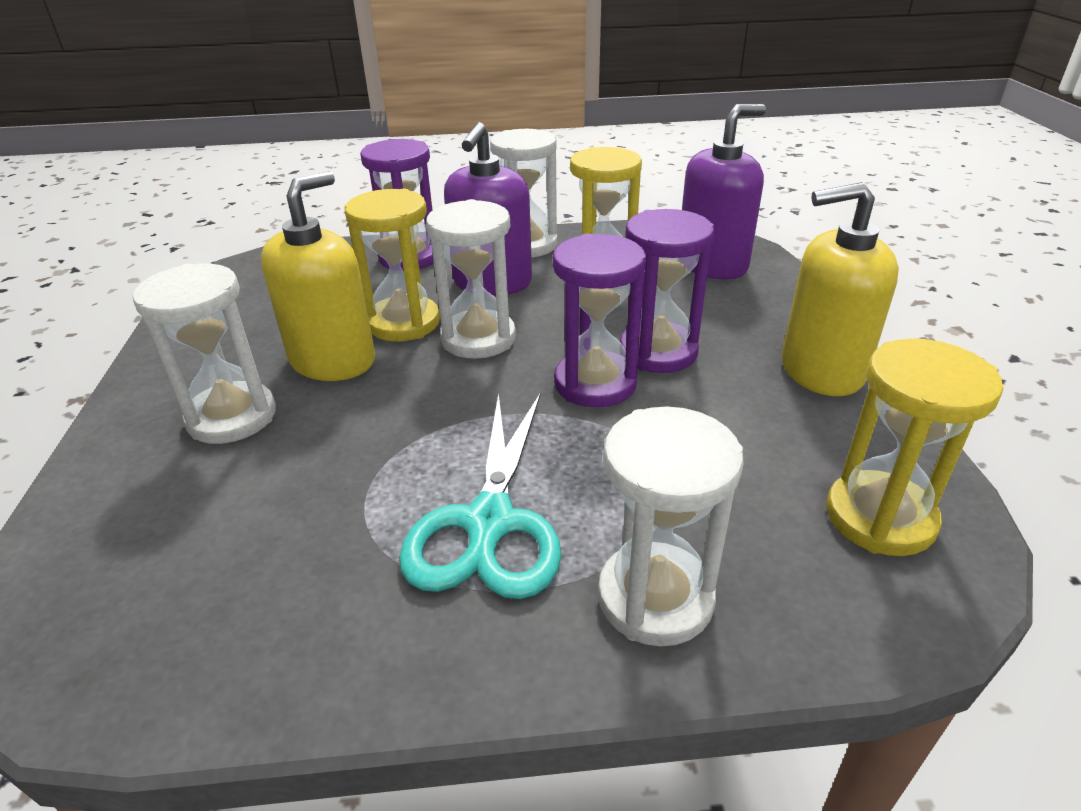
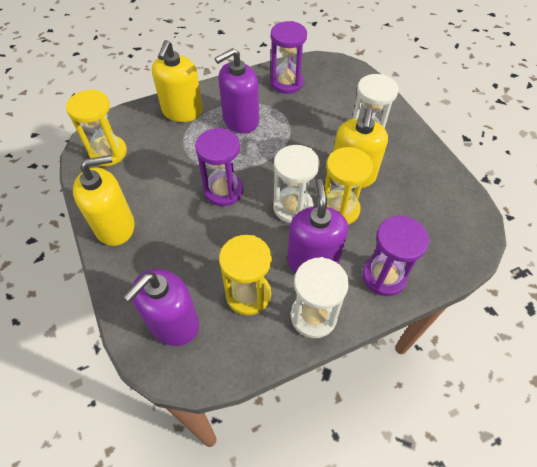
camera: 160 degrees right, 20 degrees up
turquoise scissors [399,392,561,599] -> purple soap dispenser [215,48,259,133]
white hourglass [598,407,744,647] -> yellow soap dispenser [152,40,203,122]
purple hourglass [620,209,714,373] -> purple hourglass moved to [270,21,307,94]

